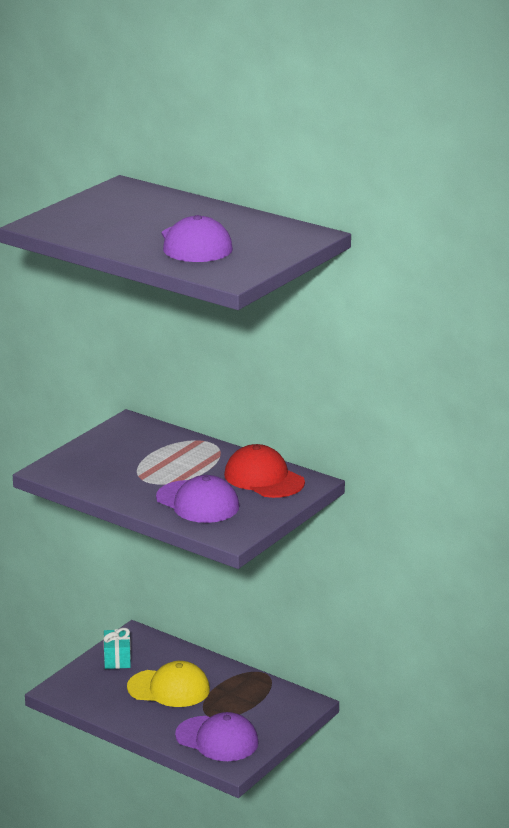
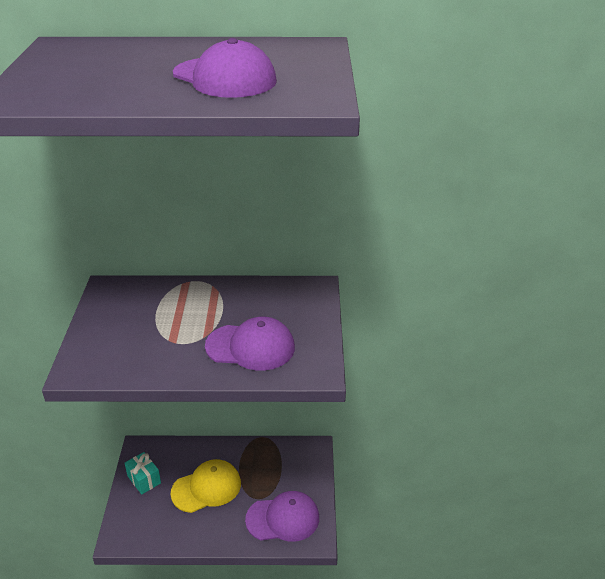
camera: 35 degrees left, 10 degrees up
red cap [224,444,305,498] -> none

